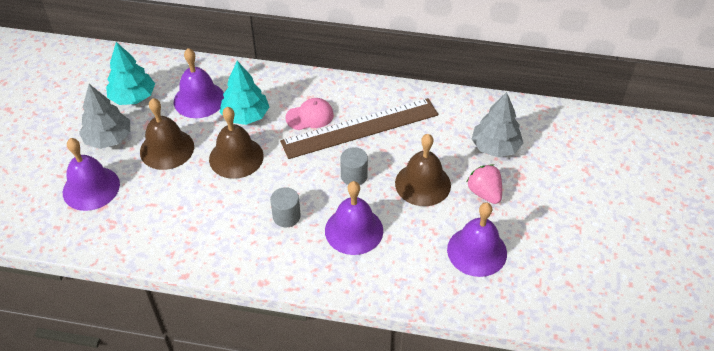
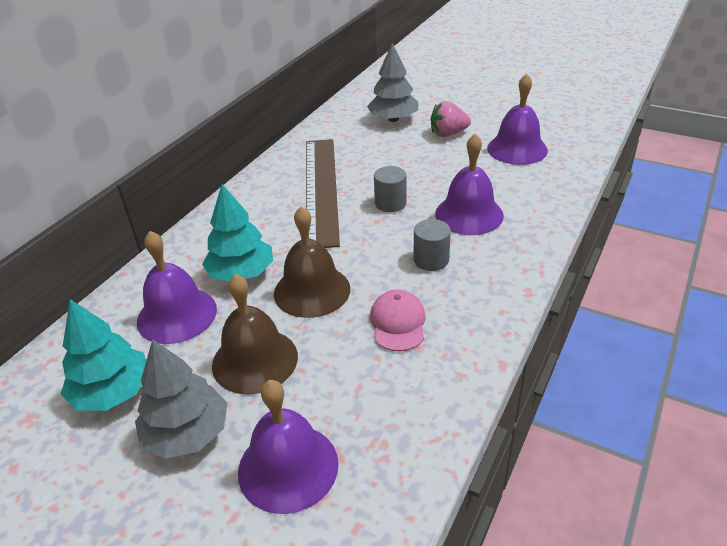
camera: 70 degrees left, 10 degrees down
pink cap [285,98,334,130] -> pink cap moved to [370,290,426,352]
brown bell [395,134,451,206] -> none

